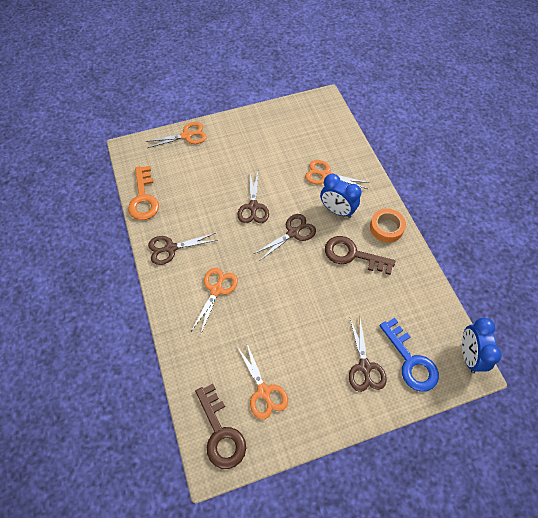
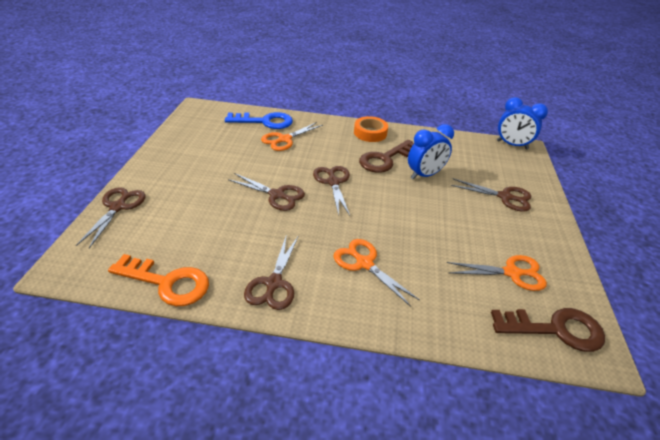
camera: 65 degrees left, 20 degrees down
orange scissors [145,122,207,148] -> brown scissors [76,187,146,249]
blue clock [320,174,361,218] -> blue clock moved to [408,124,454,180]
blue key [379,318,439,392] -> blue key moved to [225,112,293,129]

